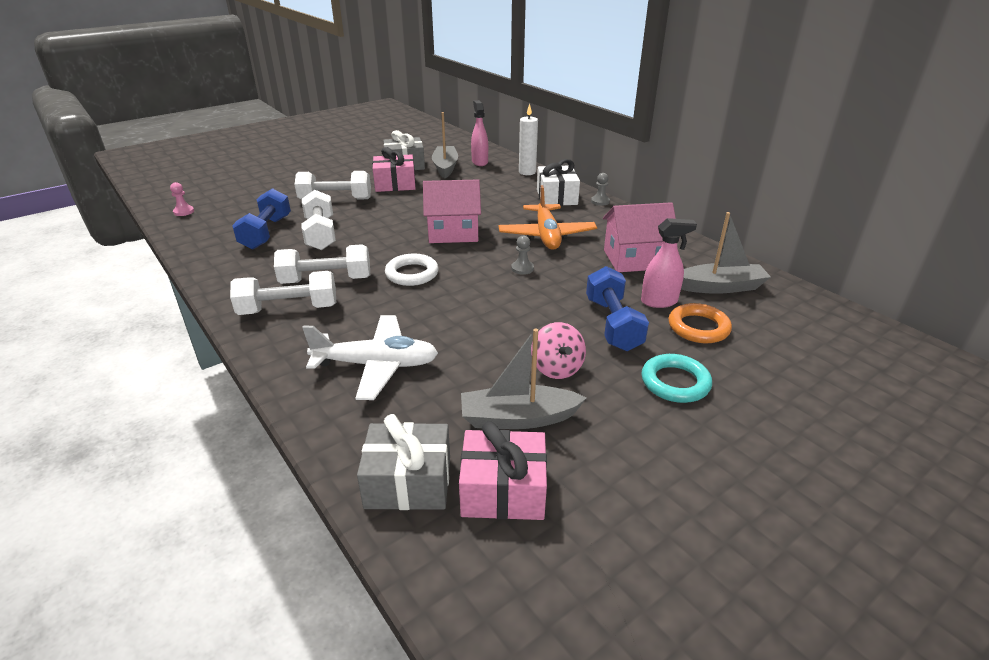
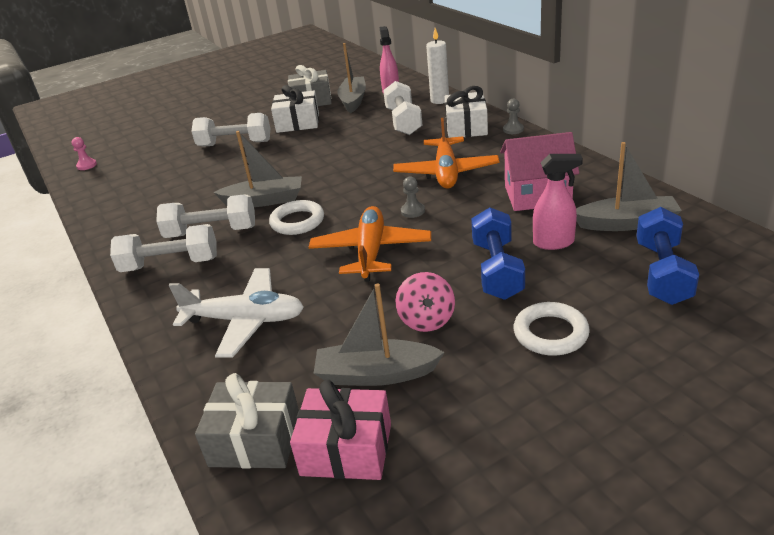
camera: 10 degrees right, 0 degrees up
blue dumbbell [232,188,291,249] -> blue dumbbell moved to [636,207,699,305]
white dumbbell [302,190,336,250] -> white dumbbell moved to [383,81,423,135]
pink gift [372,147,416,192] -> white gift [271,85,319,133]
pink house [423,179,481,243] -> none
turquoise ring [641,354,712,403] -> white ring [514,302,590,356]
orange ring [668,303,732,343] -> none
none -> grey boat [213,131,302,207]
none -> orange plane [309,206,431,282]

